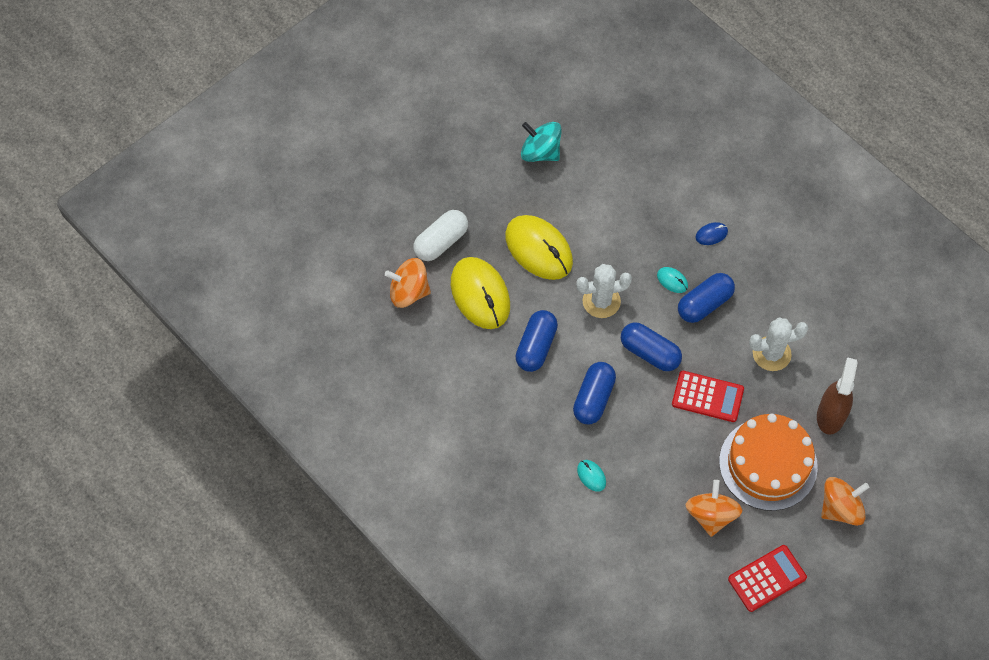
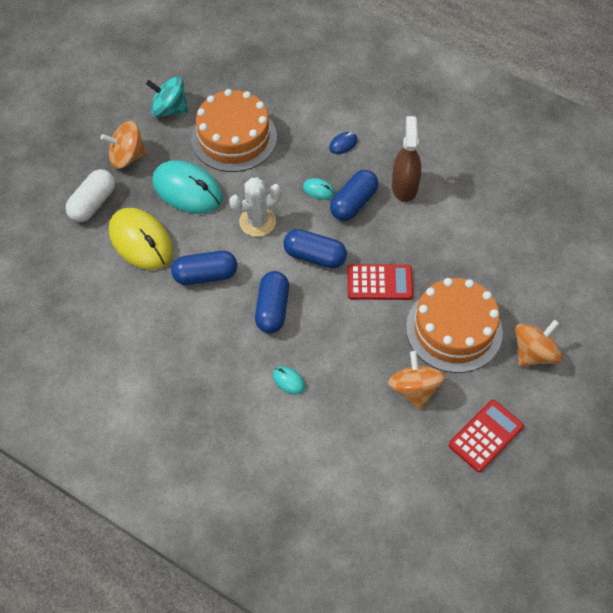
camera: 15 degrees left, 5 degrees down
orange spinning top [385,258,431,308] -> orange spinning top moved to [101,121,147,169]
yellow mouse [505,215,573,280] -> turquoise mouse [152,160,223,214]
blue capsule [515,310,558,372] -> blue capsule turned 75 degrees clockwise [171,251,237,285]
white cactus [749,317,808,371] -> none
brown spray bottle [817,357,858,435] -> brown spray bottle moved to [392,116,421,202]
none -> orange cake [191,89,277,172]

